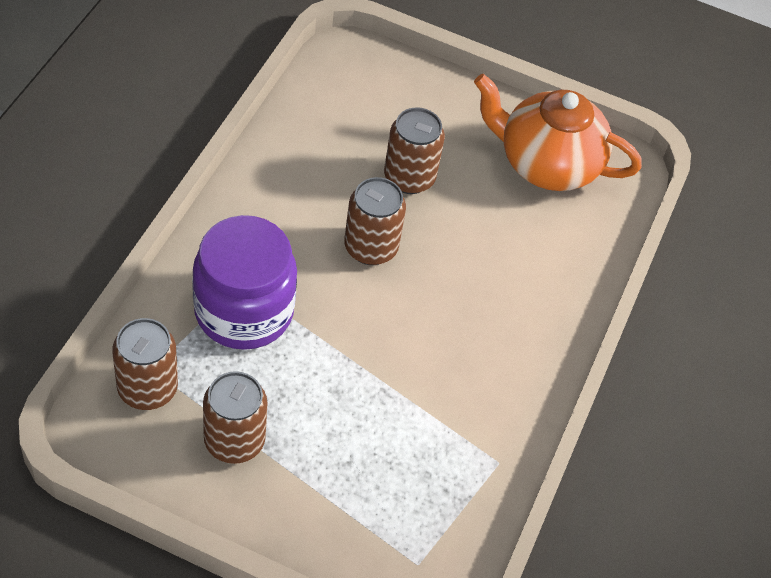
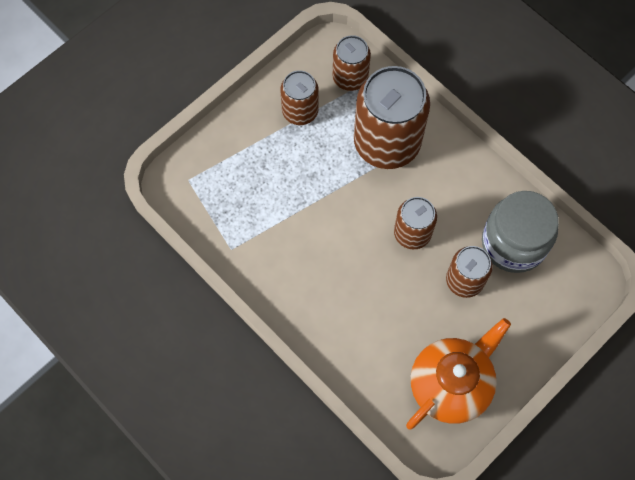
camera: 120 degrees right, 15 degrees up
purple jar [192,215,297,350] -> brown can [354,66,430,169]
none -> grey jar [482,191,559,273]

